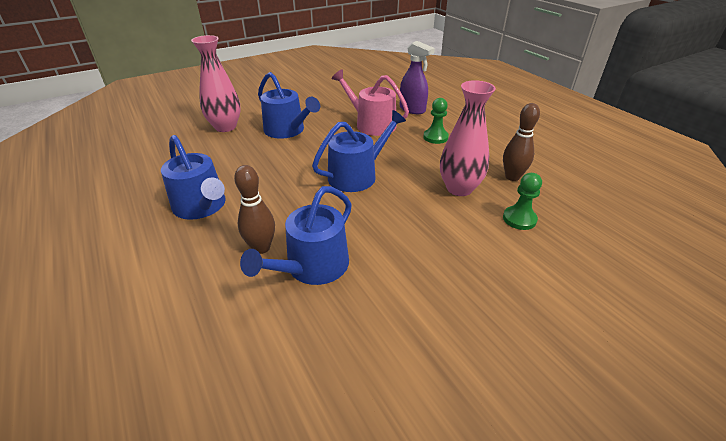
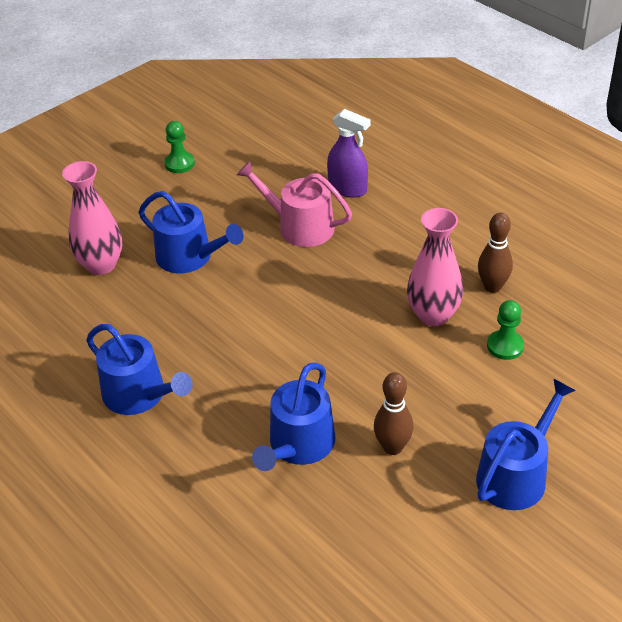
camera: 10 degrees left, 5 degrees up
brown bowling pin [234,165,275,254] -> brown bowling pin moved to [374,372,413,455]
blue watering can [312,110,406,192] -> blue watering can moved to [476,378,576,510]
green pawn [423,98,449,144] -> green pawn moved to [164,121,195,173]

